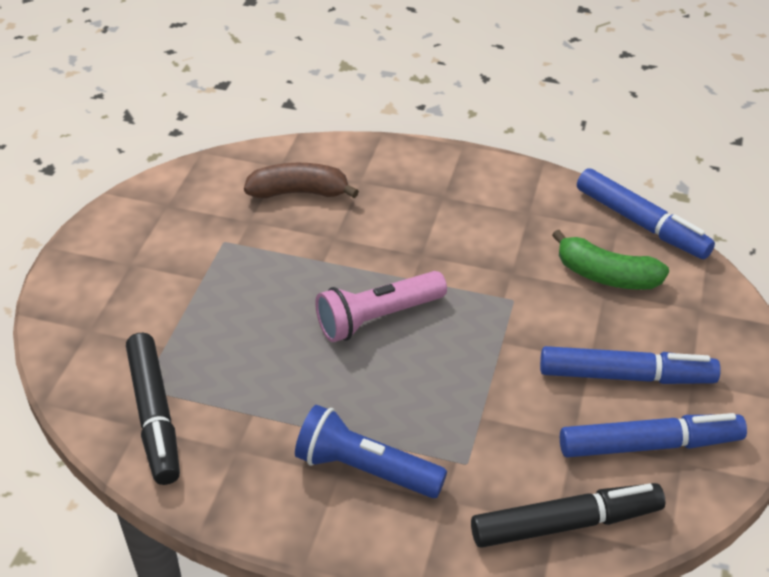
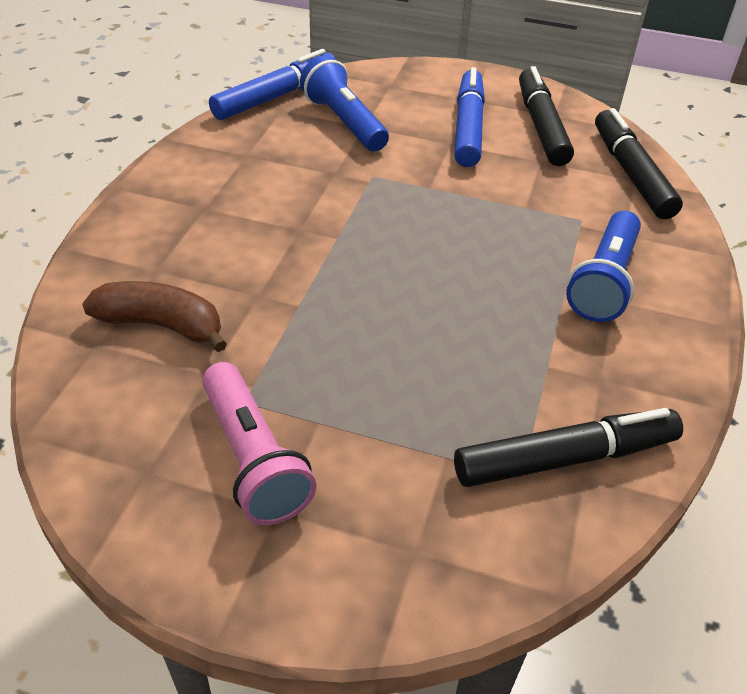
camera: 90 degrees left, 0 degrees up
brown banana [244,163,359,199] -> brown banana turned 105 degrees clockwise [82,281,227,352]
pink flashlight [315,271,447,342] -> pink flashlight moved to [202,362,317,525]
green banana [552,230,669,290] -> blue flashlight [300,55,389,151]
blue marker [560,413,747,457] -> black marker [519,66,574,166]

